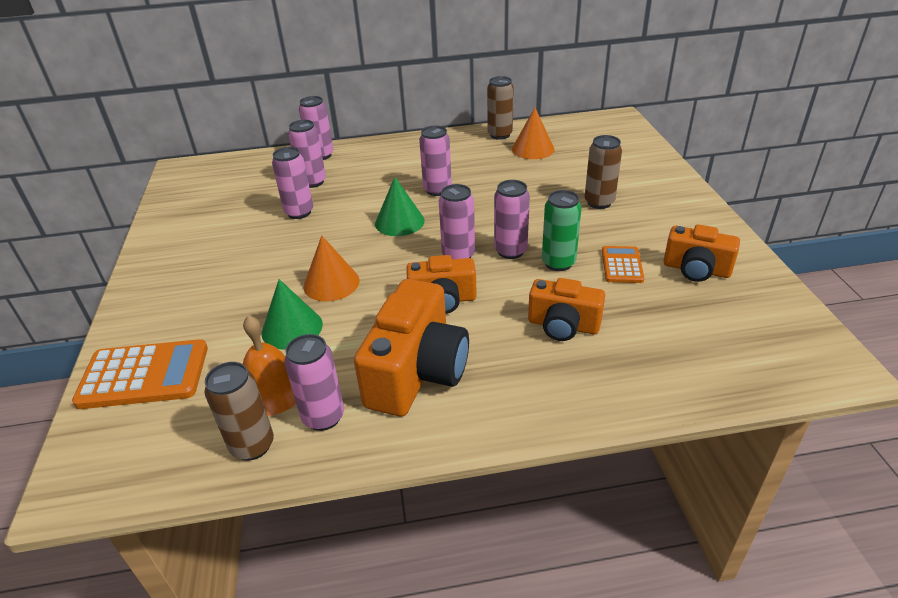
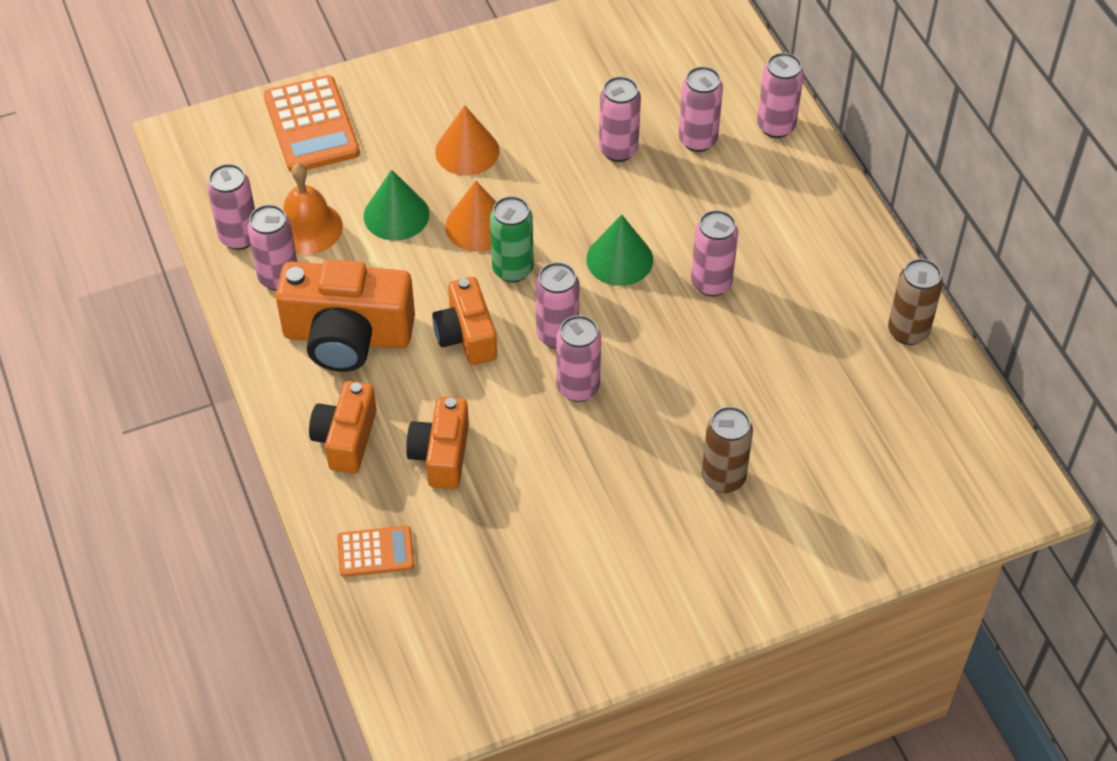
camera: 75 degrees right, 15 degrees up
brown can [204,362,274,461] -> pink can [207,164,255,250]
orange cone [512,108,555,159] -> orange cone moved to [435,105,499,176]
green can [542,190,582,271] -> green can moved to [490,196,534,282]
orange calculator [602,246,644,283] -> orange calculator moved to [337,526,414,577]
orange camera [663,224,740,282] -> orange camera moved to [309,381,377,474]

